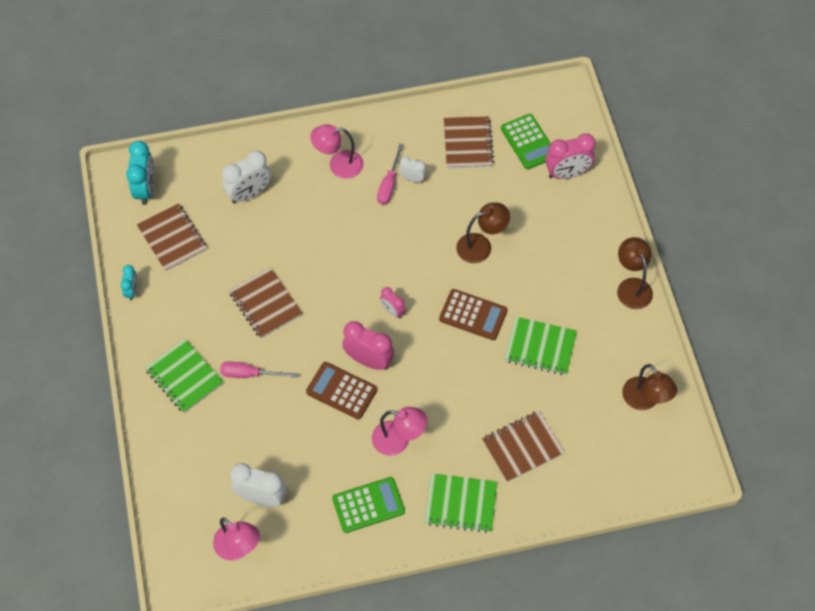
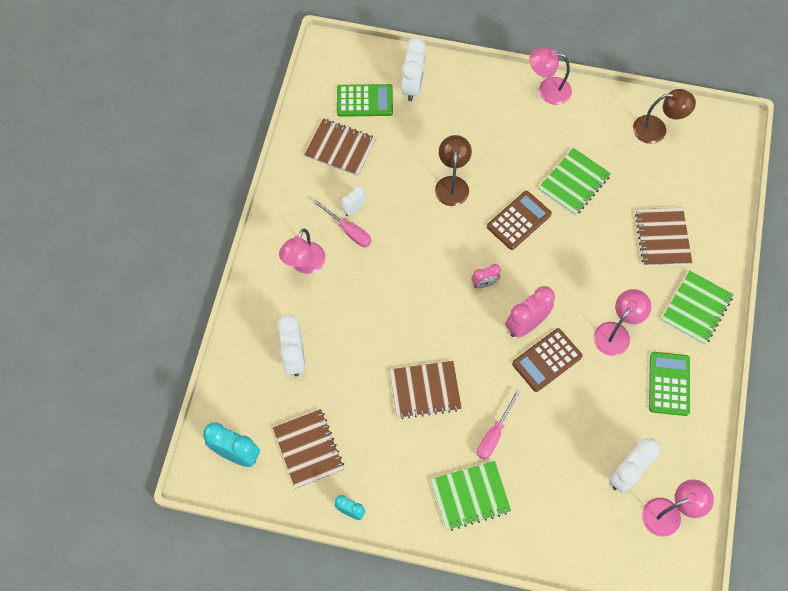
camera: 65 degrees left, 5 degrees up
brown notebook [137,203,207,271] -> brown notebook turned 75 degrees clockwise [273,409,344,489]
pink clock [545,133,596,179] -> white clock [401,38,426,101]
brown lamp [617,237,653,309] -> pink lamp [529,48,572,105]

